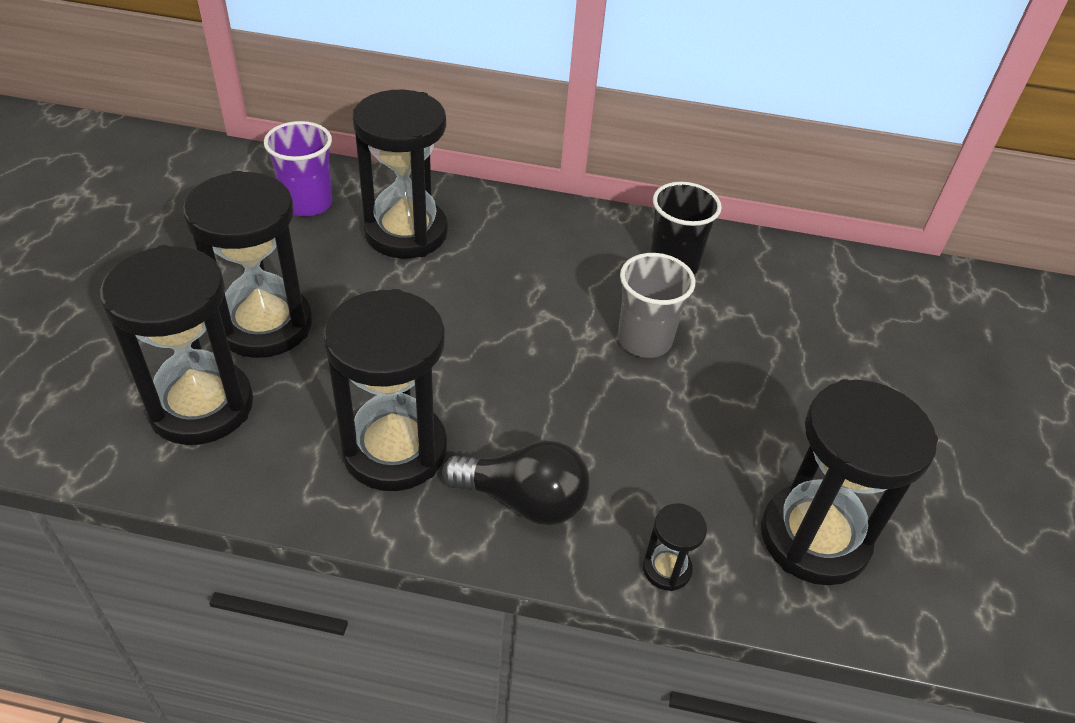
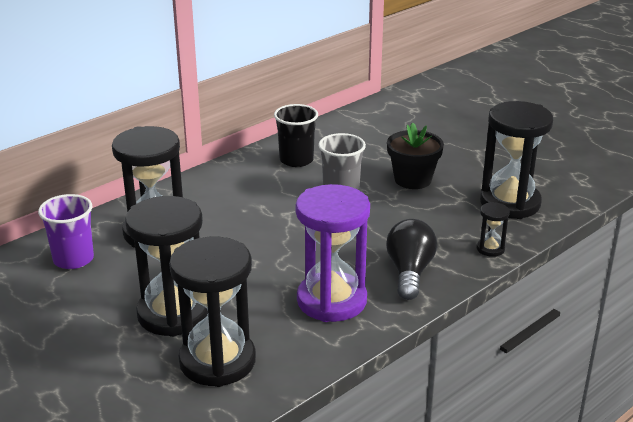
camera: 50 degrees left, 15 degrees down
black hourglass [323,289,447,491] -> purple hourglass [296,184,370,322]
black light bulb [442,440,590,525] -> black light bulb turned 45 degrees counterclockwise [386,219,437,300]
none -> black flower pot [387,123,444,189]

